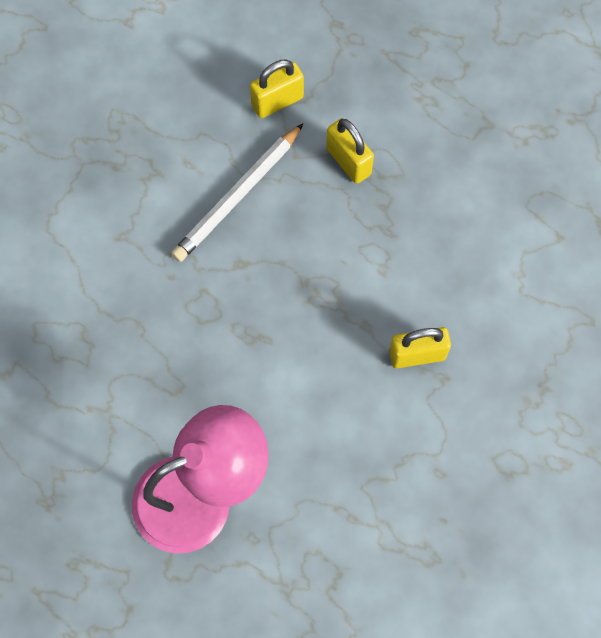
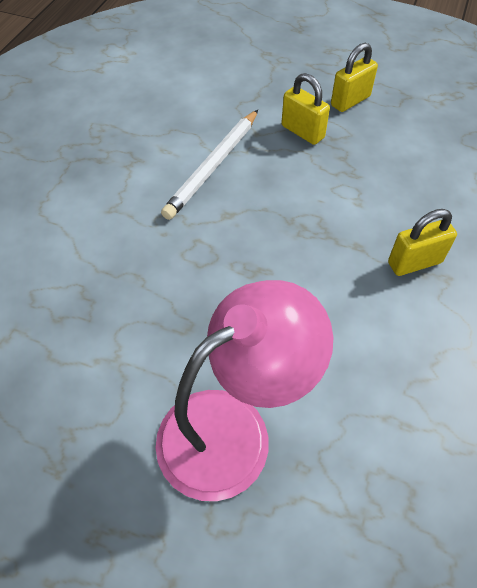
camera: 10 degrees left, 15 degrees down
yellow padlock [250,59,304,118] -> yellow padlock moved to [331,42,378,112]

